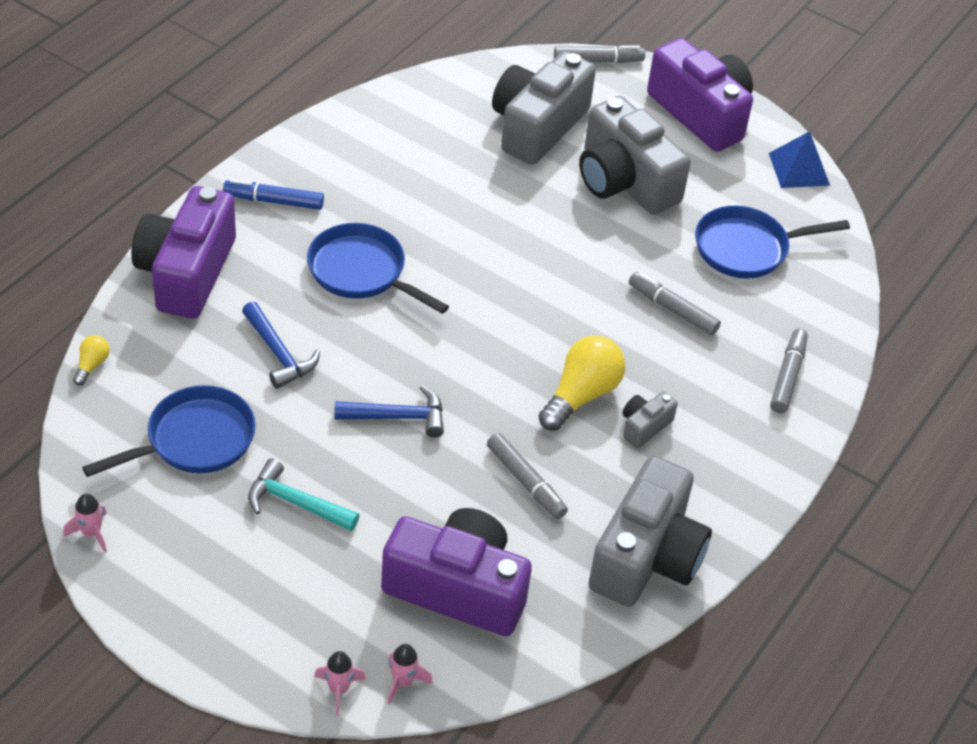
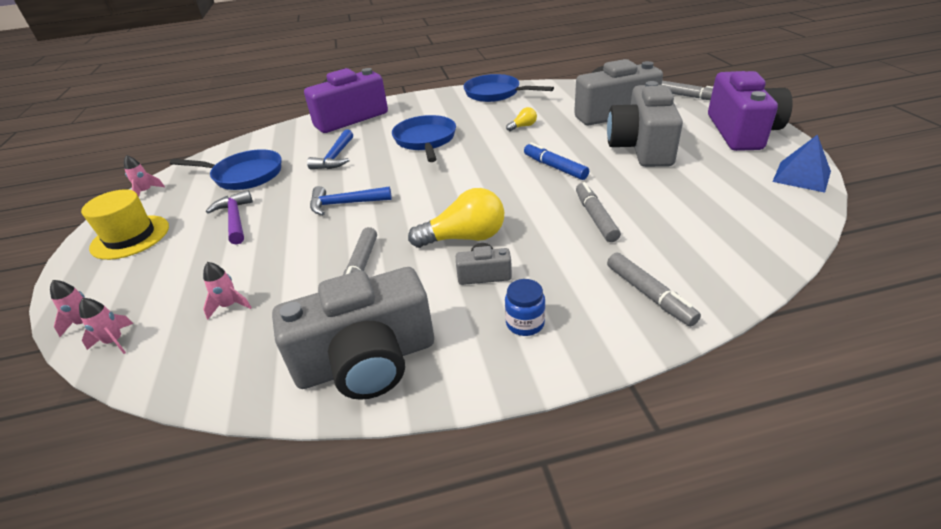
camera: 50 degrees right, 10 degrees down
yellow light bulb [73,335,110,386] -> yellow light bulb moved to [506,107,537,131]
blue marker [223,179,324,210] -> blue marker moved to [524,142,589,180]
turquoise hammer [248,458,360,531] -> purple hammer [206,190,253,245]
blue hammer [334,385,444,438] -> blue hammer turned 135 degrees clockwise [310,186,392,215]
purple camera [381,508,532,636] -> pink rocket [203,262,252,320]
blue pan [695,206,850,279] -> blue pan moved to [463,74,554,102]
grey marker [770,328,808,413] -> grey marker turned 90 degrees clockwise [607,253,701,326]
none -> yellow hat [81,189,169,260]
none -> blue jar [505,279,545,336]

